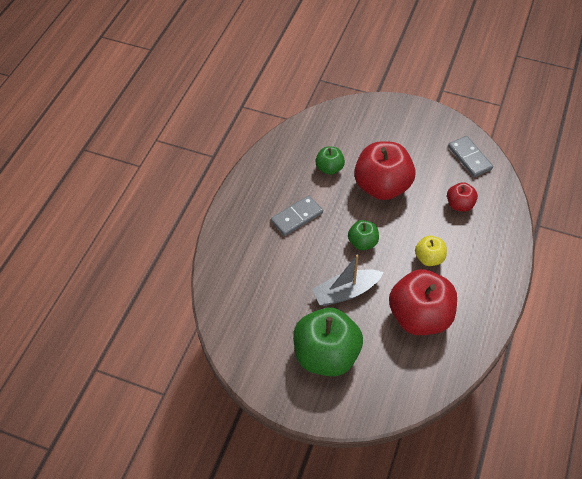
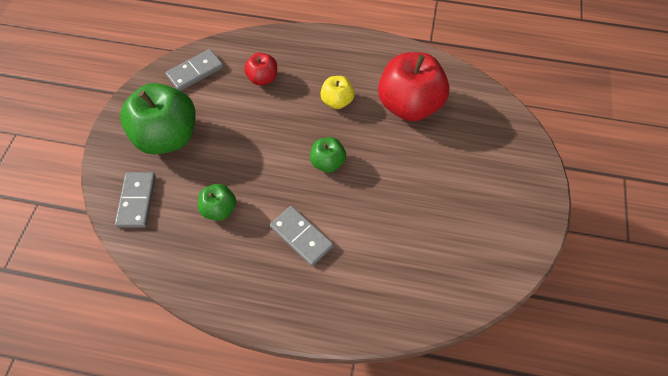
camera: 100 degrees left, 5 degrees up
green apple [293,308,363,376] -> green apple moved to [120,83,196,154]
grey boat [312,254,384,306] -> none
red apple [354,141,416,200] -> none
none -> grey domino [115,172,156,228]

